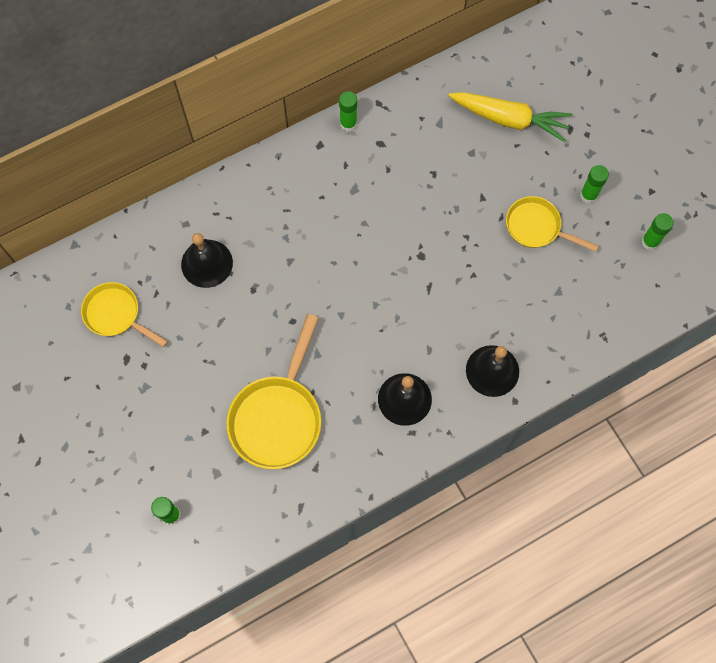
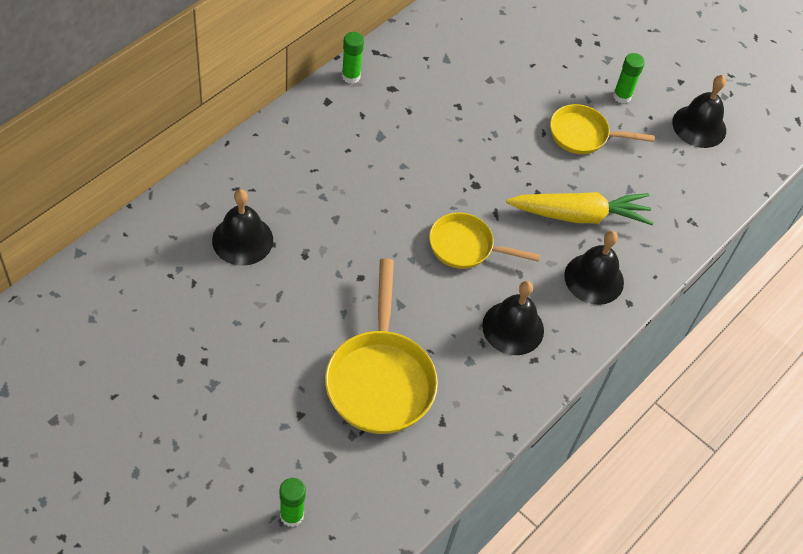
camera: 25 degrees left, 15 degrees down
yellow pan [81,282,168,347] -> yellow pan moved to [429,212,540,269]
yellow carrot [449,92,573,142] -> yellow carrot moved to [506,192,654,225]
green glue stick [642,213,674,250] -> black bell [672,75,726,148]

